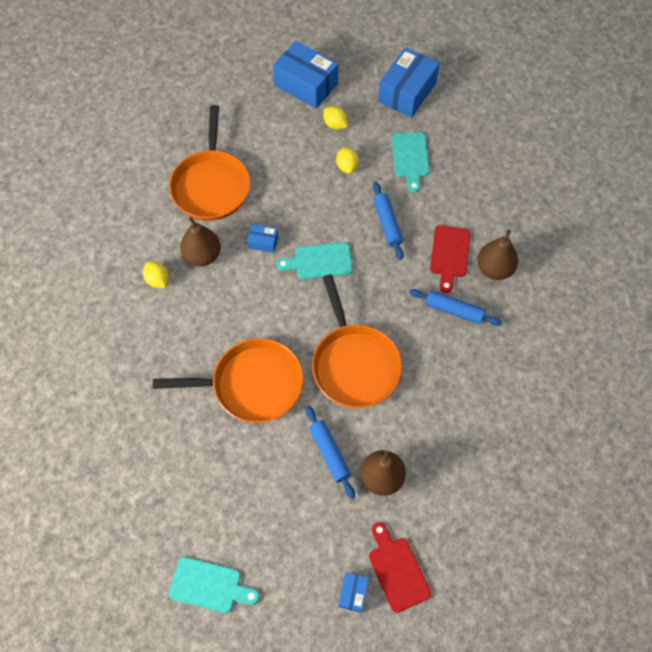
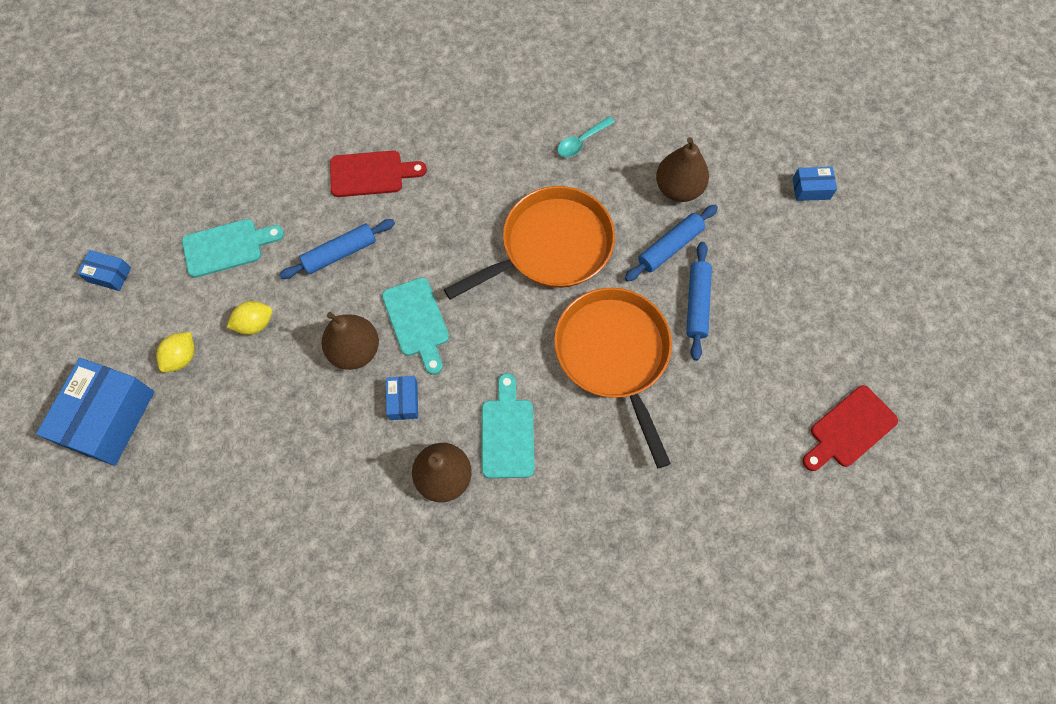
camera: 105 degrees left, 5 degrees up
yellow lemon [143,261,169,288] -> none
orange pan [169,105,250,221] -> none
turquoise cutting board [169,557,259,613] -> turquoise cutting board moved to [482,373,535,478]
red cutting board [369,522,431,613] -> red cutting board moved to [803,385,898,471]
blue box [378,47,440,118] -> blue box [77,250,131,291], size x0.47
blue rolling pin [409,289,502,326] -> blue rolling pin moved to [686,242,712,361]
brown pear [477,230,519,280] -> brown pear moved to [322,312,379,370]
none -> turquoise spoon [557,116,615,157]

